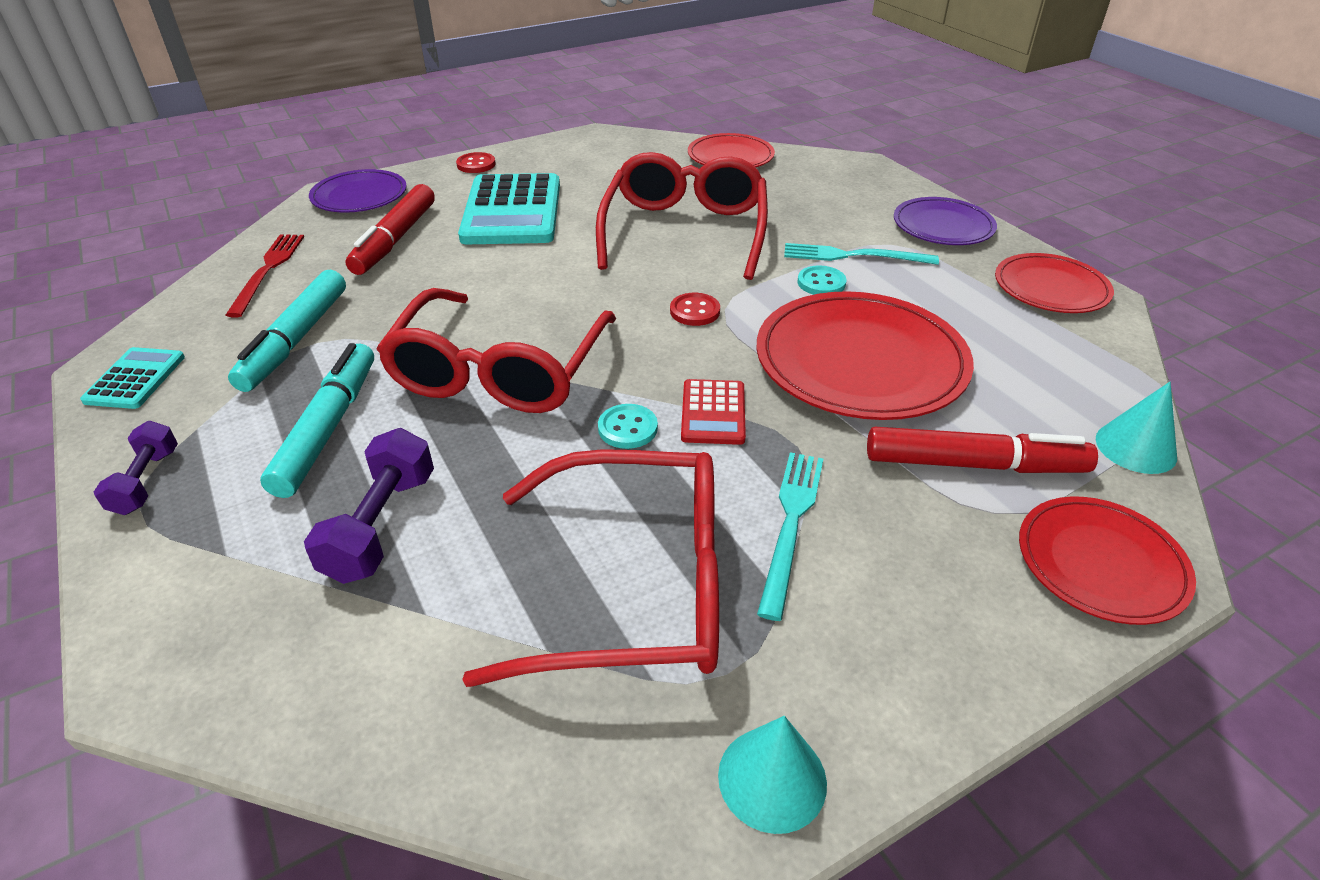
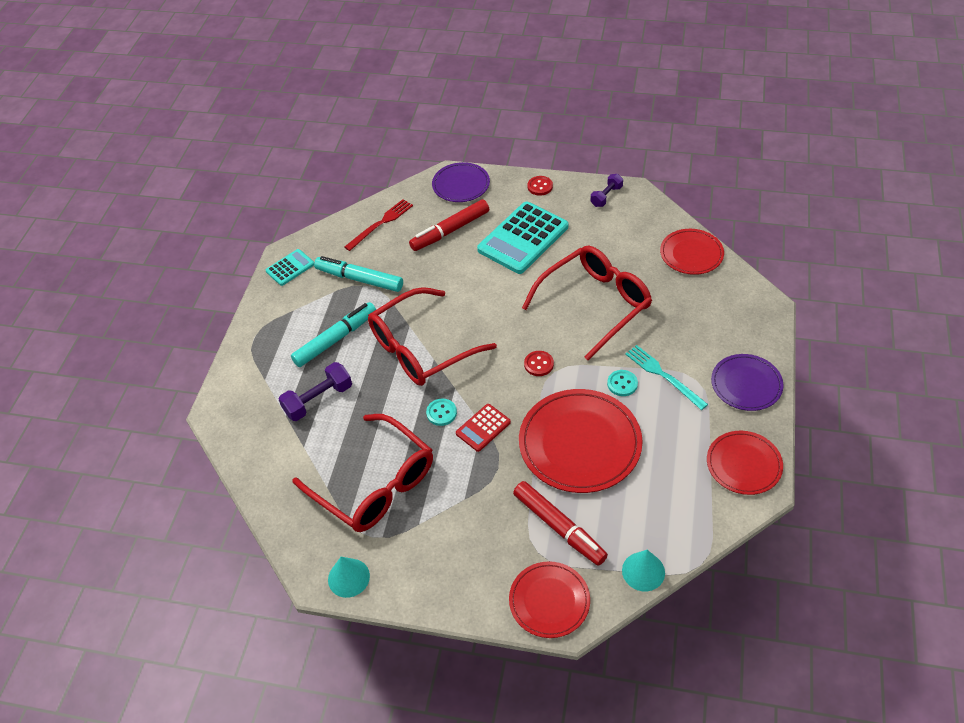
camera: 45 degrees right, 10 degrees up
purple dumbbell [94,421,178,515] -> purple dumbbell moved to [591,174,623,207]
turquoise marker [228,270,346,392] -> turquoise marker turned 60 degrees clockwise [314,256,403,292]
turquoise fork [757,452,823,621] -> none

